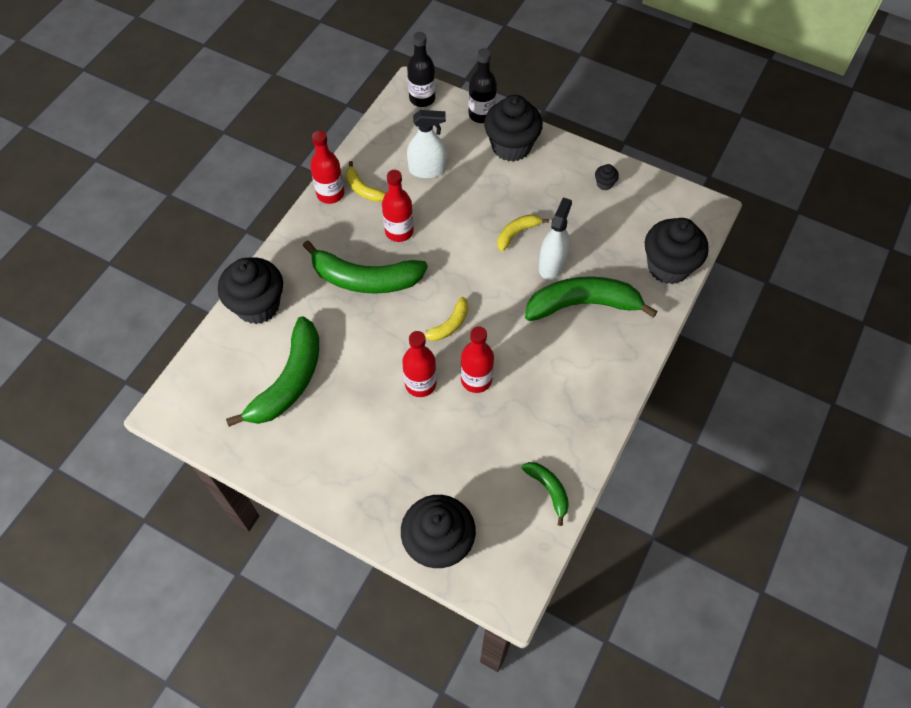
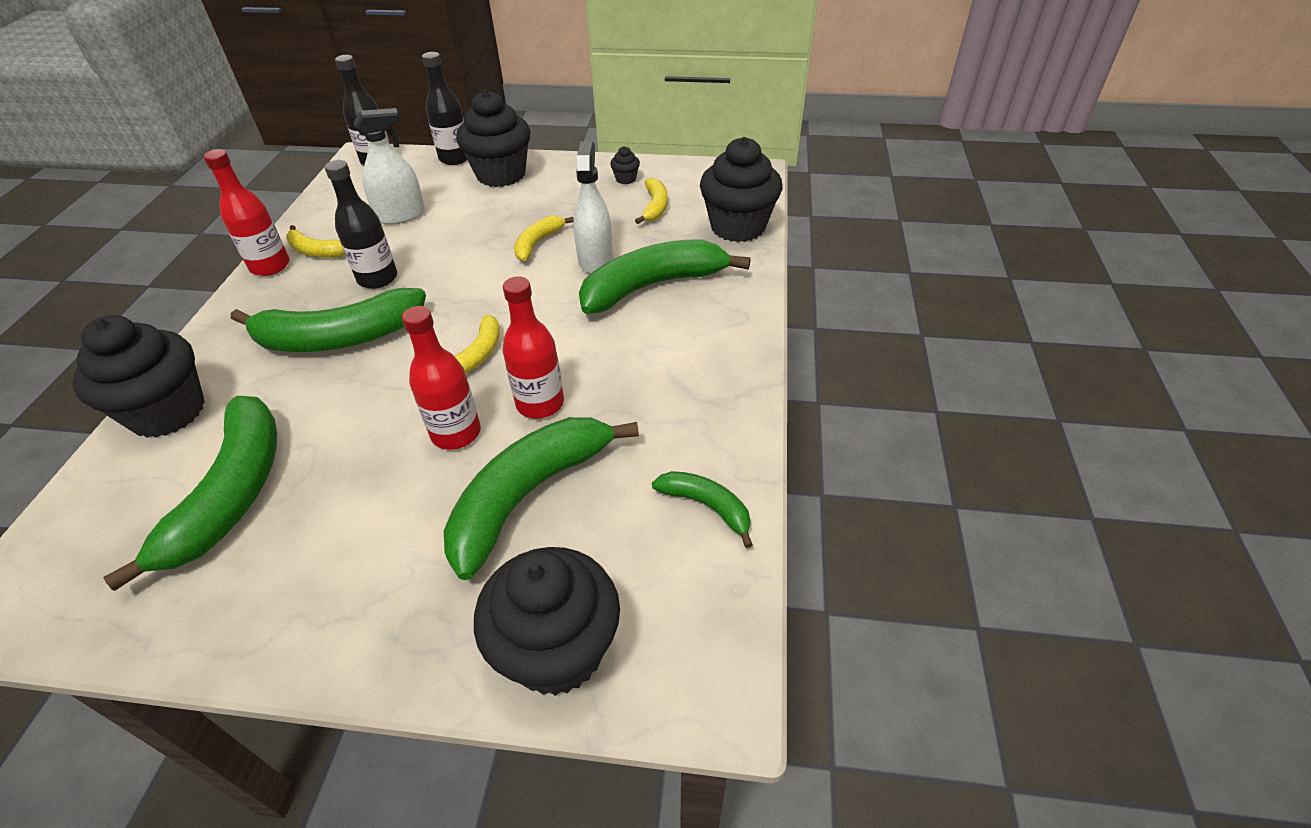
camera: 20 degrees left, 15 degrees down
red bottle [382,170,414,242] -> black bottle [325,160,397,289]
none -> green banana [444,417,639,580]
none -> yellow banana [635,178,668,224]

